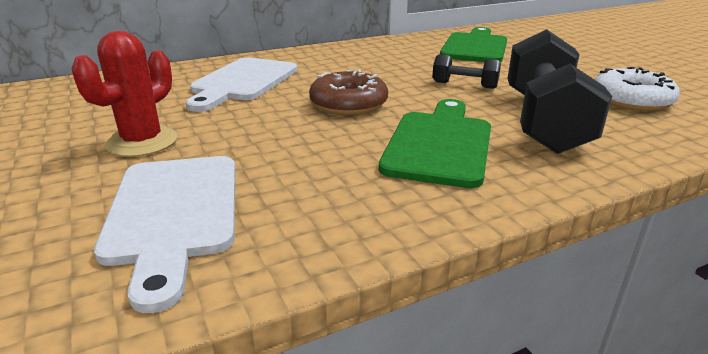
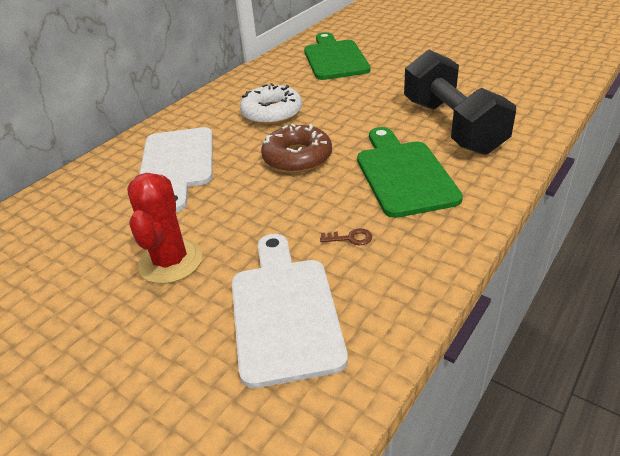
camera: 25 degrees left, 10 degrees up
white cutting board [94,156,235,313] -> white cutting board turned 150 degrees counterclockwise [232,234,348,388]
black dumbbell [432,54,501,89] -> none
white donut [594,67,680,111] -> white donut moved to [240,83,302,125]
none -> brown key [320,228,372,245]

